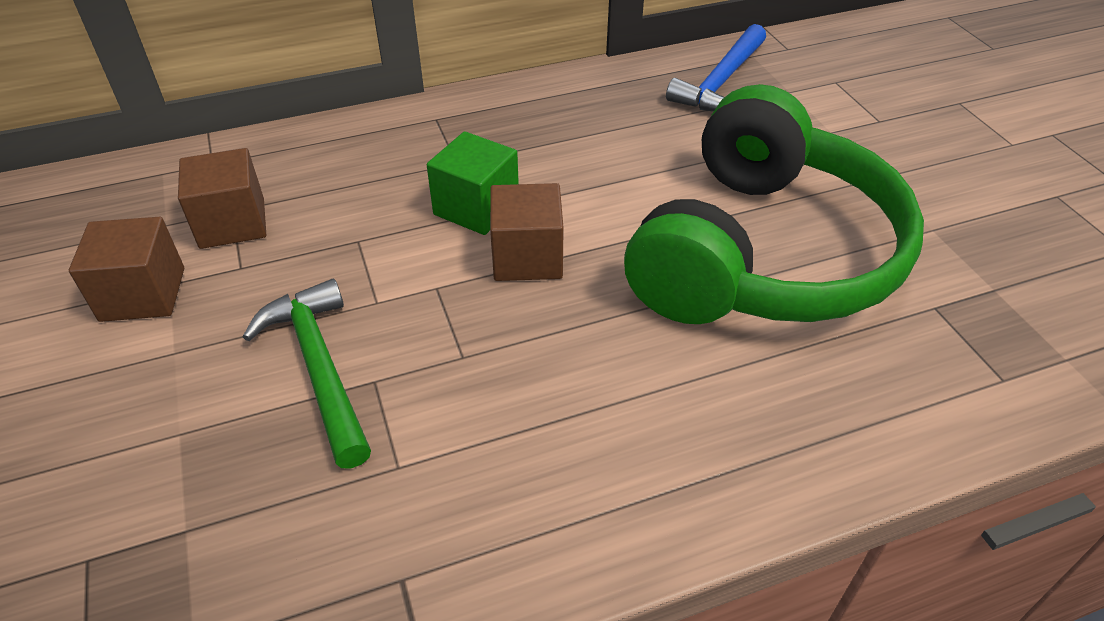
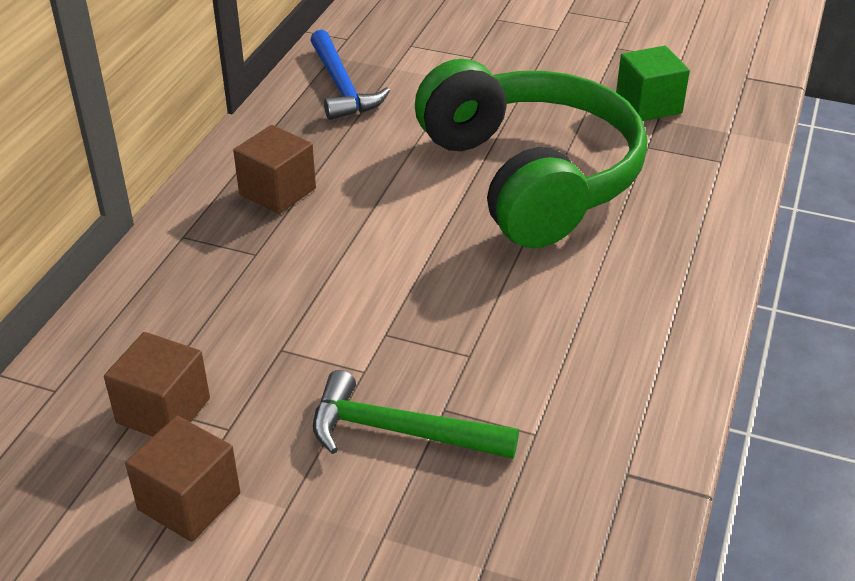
camera: 50 degrees left, 5 degrees down
green cube [427,131,519,235] -> green cube moved to [616,46,690,121]
brown cube [490,183,564,281] -> brown cube moved to [233,125,316,214]

